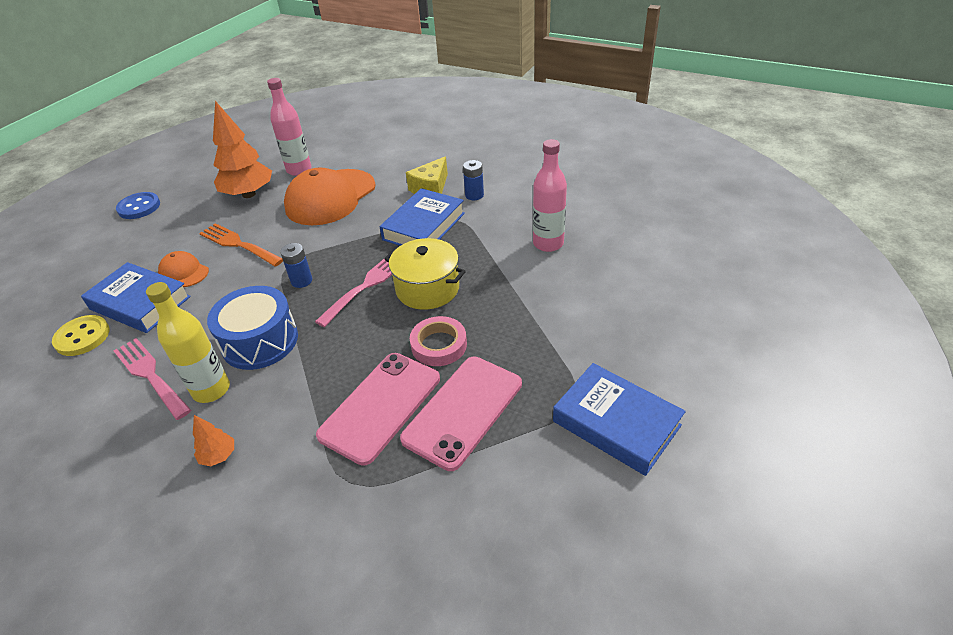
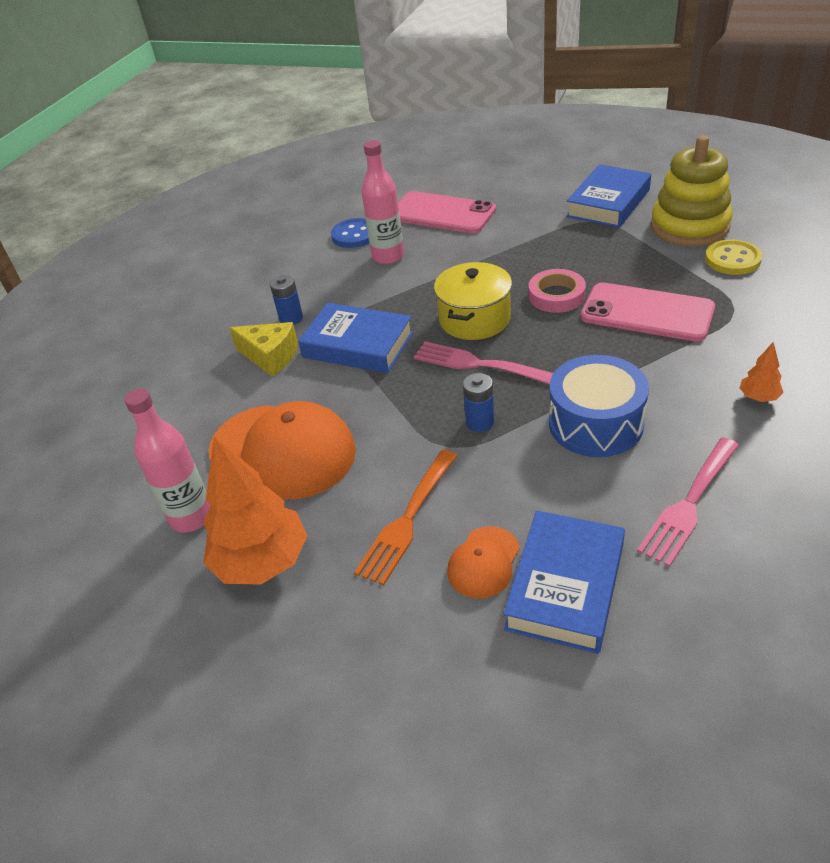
camera: 95 degrees left, 0 degrees up
yellow button [52,315,110,356] -> yellow button moved to [705,240,762,275]
blue button [116,192,160,219] -> blue button moved to [331,218,369,248]
yellow bottle [146,282,230,403] -> none
pink phone [400,357,522,471] -> pink phone moved to [398,191,496,233]
none -> yellow stacking toy [651,136,733,246]

